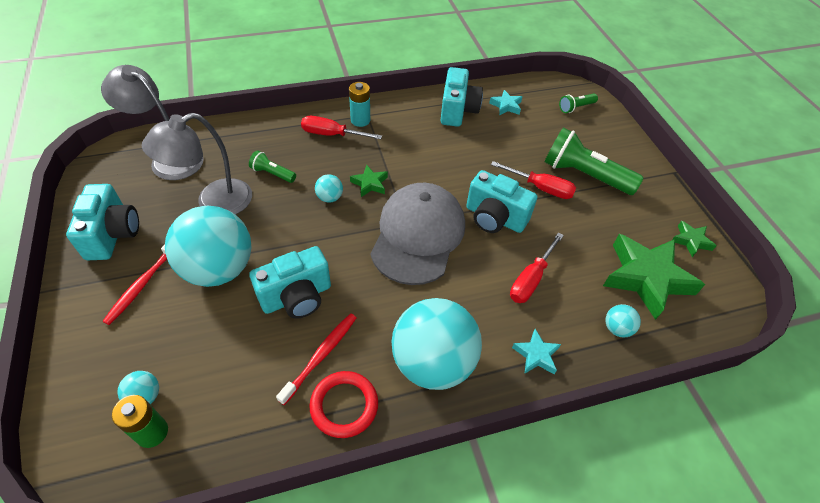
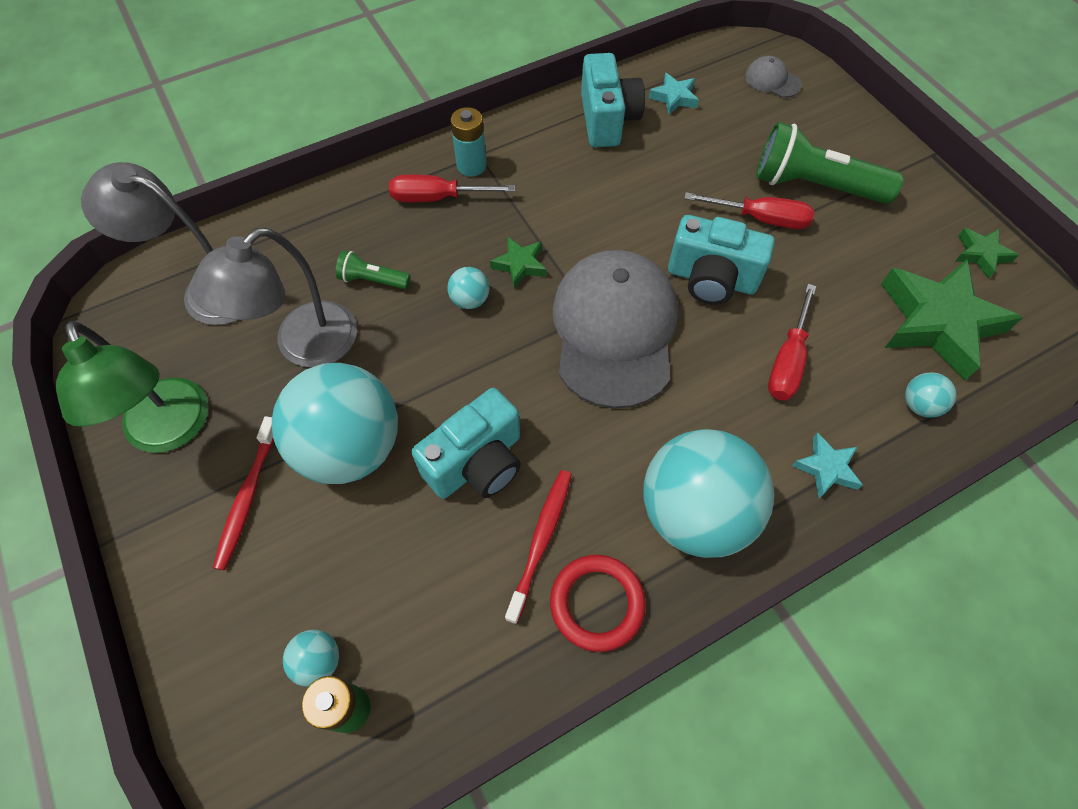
camera: 10 degrees left, 10 degrees up
turquoise camera [66,184,139,260] -> green lamp [56,321,209,453]
green flashlight [559,94,598,113] -> grey cap [745,56,802,98]

